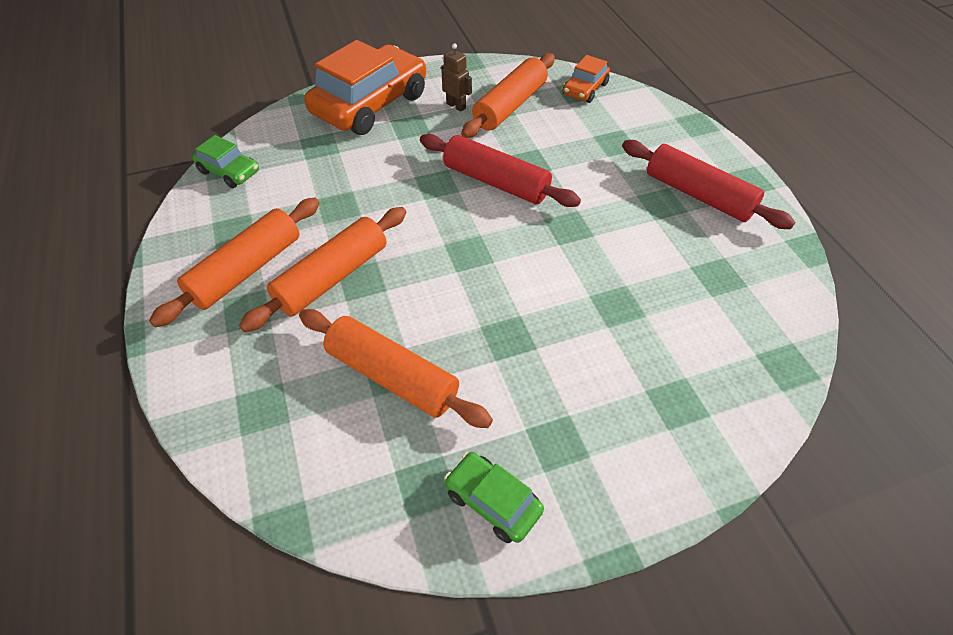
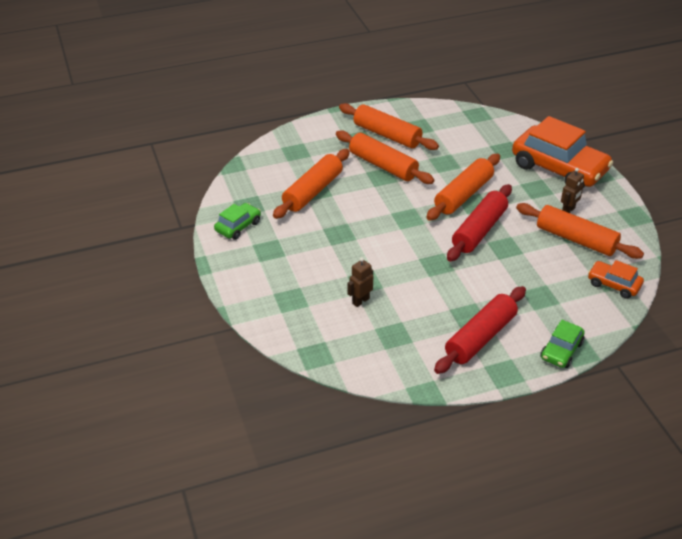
camera: 90 degrees right, 10 degrees down
green car [192,135,259,188] -> green car moved to [540,320,585,368]
none -> brown robot [347,257,373,307]
none -> orange rolling pin [426,154,500,221]

